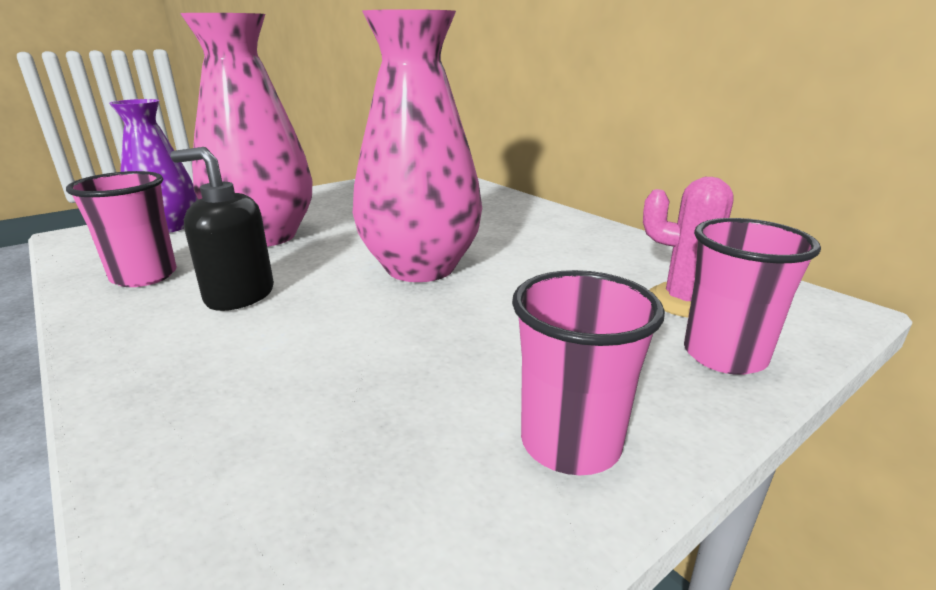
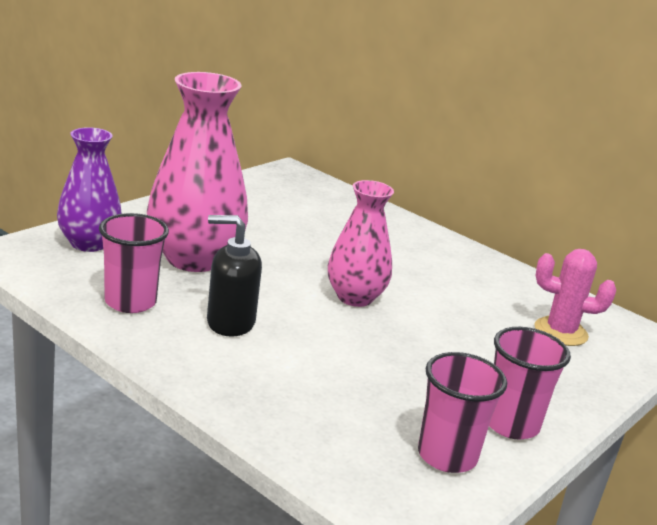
camera: 15 degrees left, 0 degrees up
pink vase [353,9,482,282] -> pink vase [328,180,394,307], size x0.63
pink cup [684,218,821,375] -> pink cup moved to [418,352,507,473]

